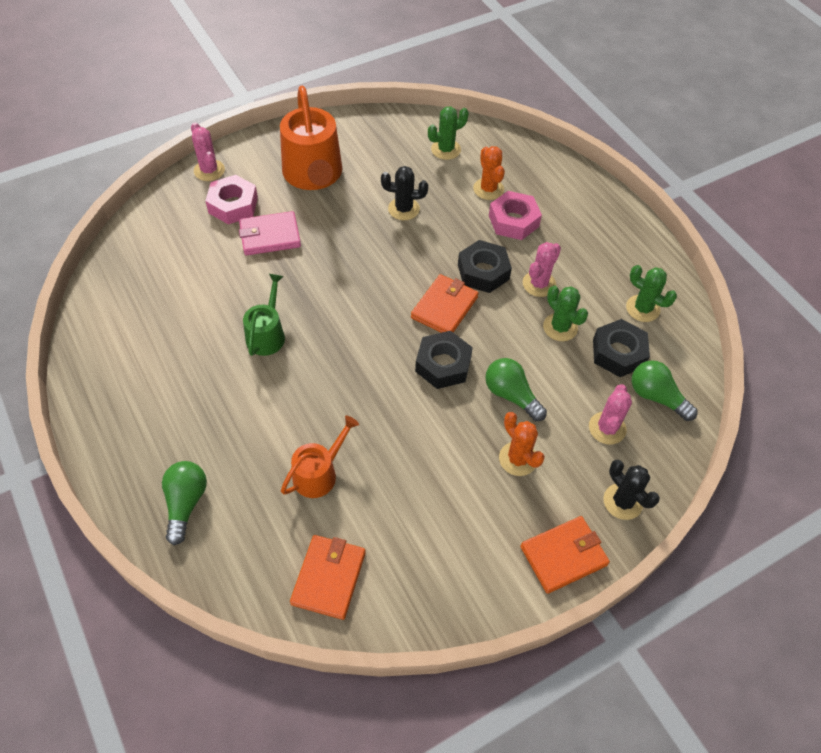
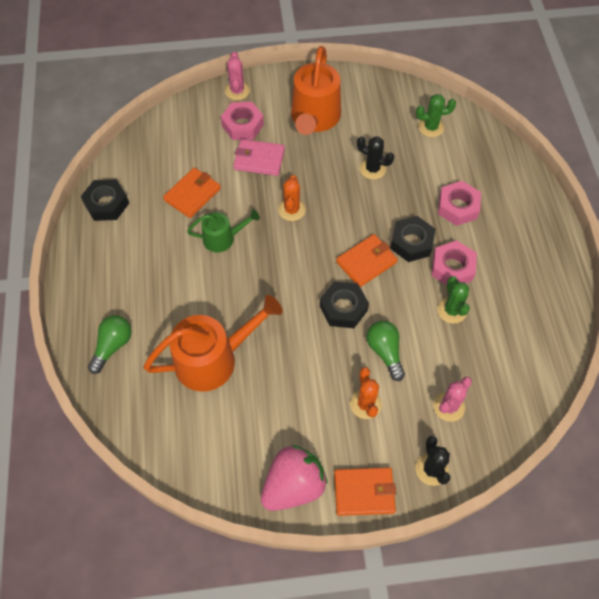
camera: 25 degrees right, 5 degrees up
green watering can [243,274,285,356] -> green watering can turned 45 degrees clockwise [187,210,260,252]
orange watering can [281,415,359,498] -> orange watering can [143,295,283,392], size x1.80
orange wallet [290,535,366,620] -> orange wallet moved to [163,168,221,218]
orange cactus [473,146,505,200] -> orange cactus moved to [278,175,306,221]
pink cactus [523,242,561,297] -> pink nut [431,240,477,285]
black nut [593,319,650,377] -> black nut moved to [81,179,129,221]
green cactus [626,265,677,322] -> none
green light bulb [632,360,698,421] -> none
none -> pink strawberry [261,445,328,511]

